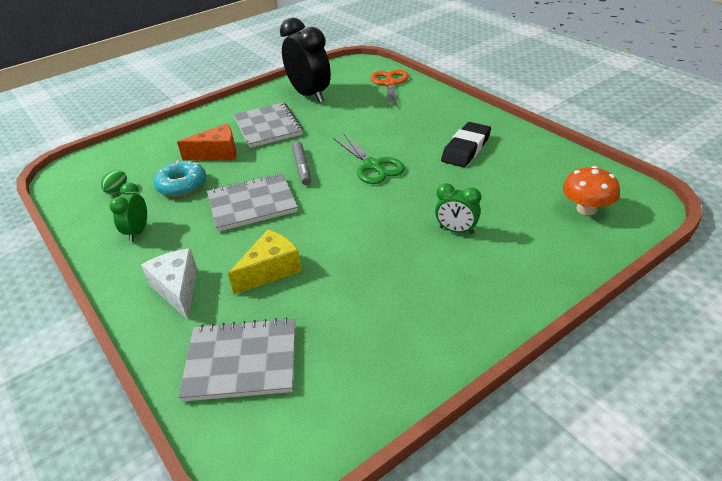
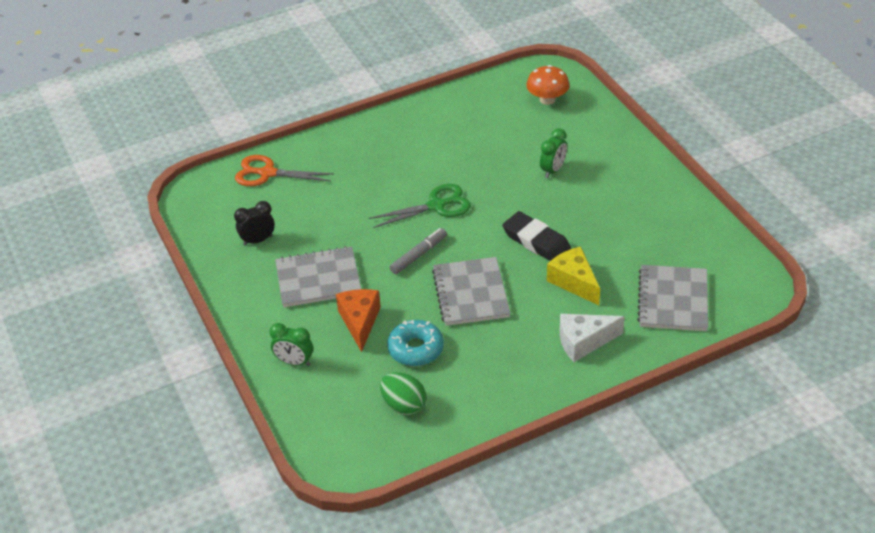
camera: 80 degrees left, 5 degrees up
green egg [100,170,127,194] -> green egg [380,372,427,416], size x1.59
green clock [110,182,147,242] -> green clock moved to [269,323,313,366]
black clock [280,17,331,103] -> black clock [234,201,275,246], size x0.51
grey marker [292,141,311,185] -> grey marker turned 45 degrees counterclockwise [390,228,447,274]
black eraser [441,122,491,167] -> black eraser moved to [502,211,571,261]

